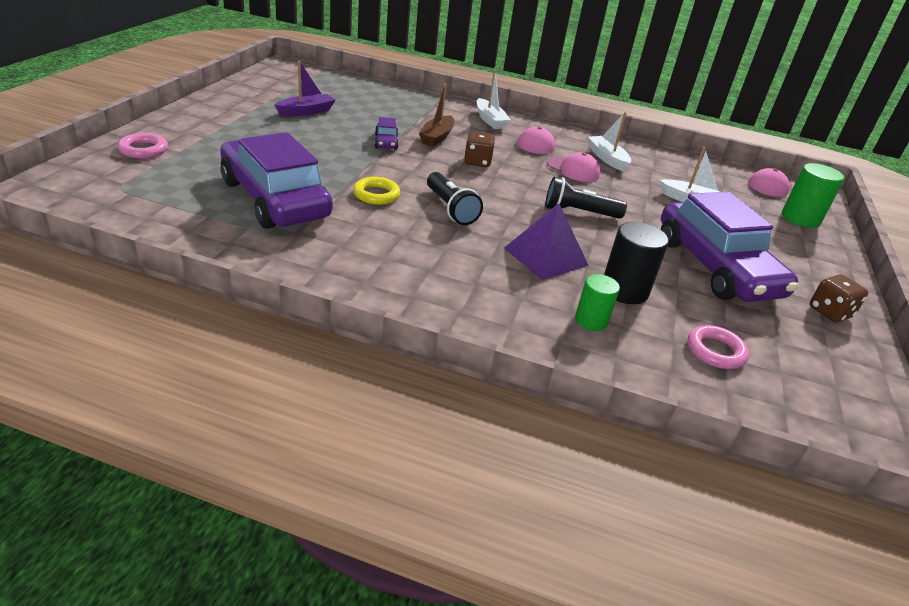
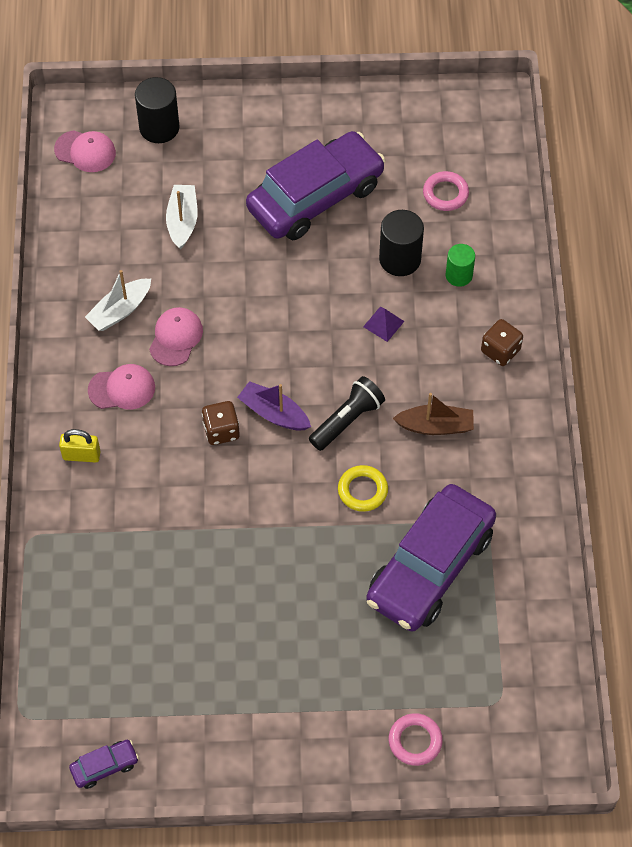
camera: 105 degrees left, 25 degrees up
purple boat [274,61,336,116] -> purple boat moved to [237,381,311,431]
purple car [375,117,399,150] -> purple car moved to [69,740,139,789]
brown boat [419,84,454,146] -> brown boat moved to [392,393,474,435]
white boat [477,70,510,129] -> yellow padlock [59,429,101,463]
purple pyramid [504,203,589,280] -> purple pyramid [363,307,405,342], size x0.52
black flashlight [545,177,627,219] -> none
green cylinder [782,163,844,228] -> black cylinder [135,77,180,143]
brown dice [810,274,868,322] -> brown dice moved to [481,319,523,366]

